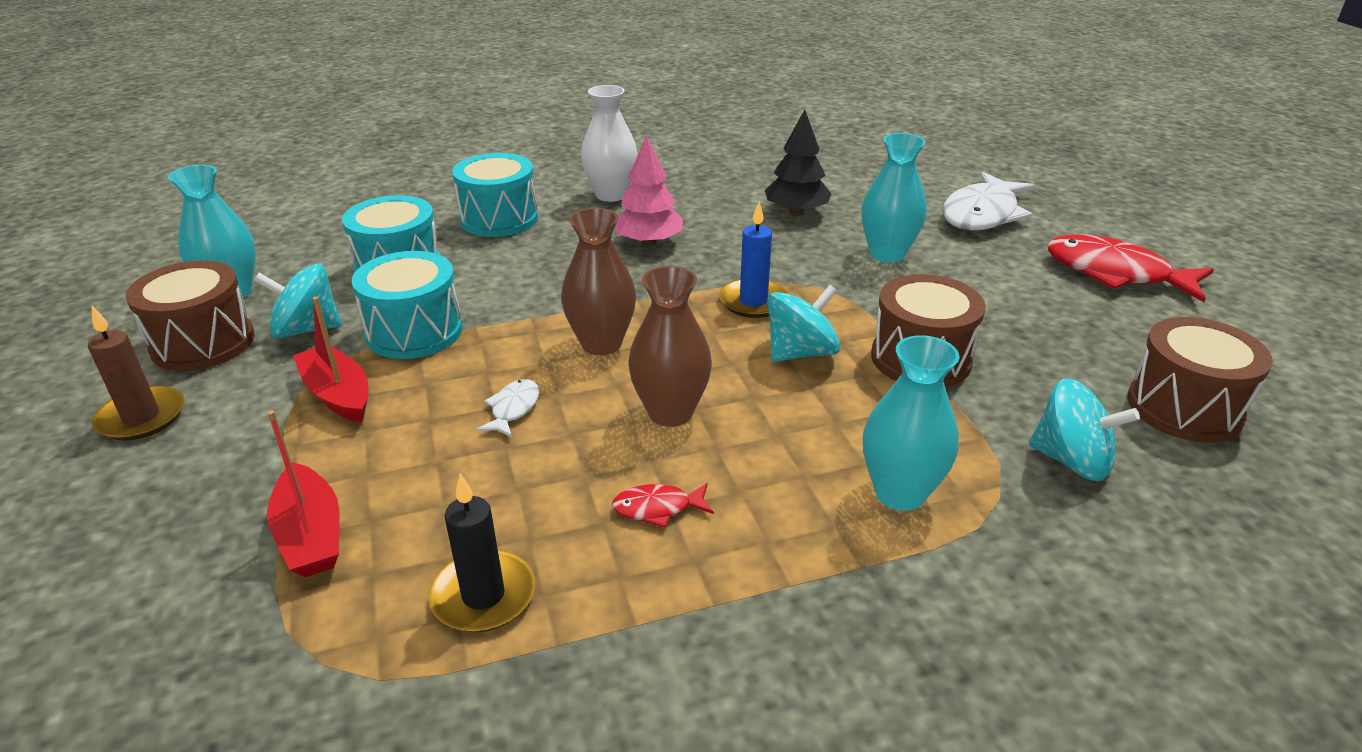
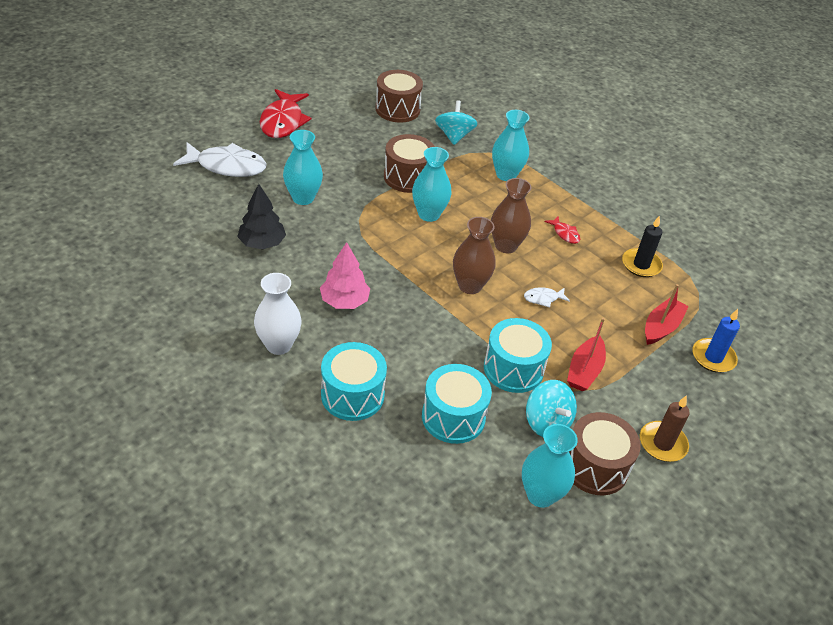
camera: 120 degrees left, 10 degrees up
blue candle [719,202,788,318] -> blue candle moved to [692,309,740,373]
turquoise spinning top [767,285,840,362] -> turquoise vase [412,147,452,222]

